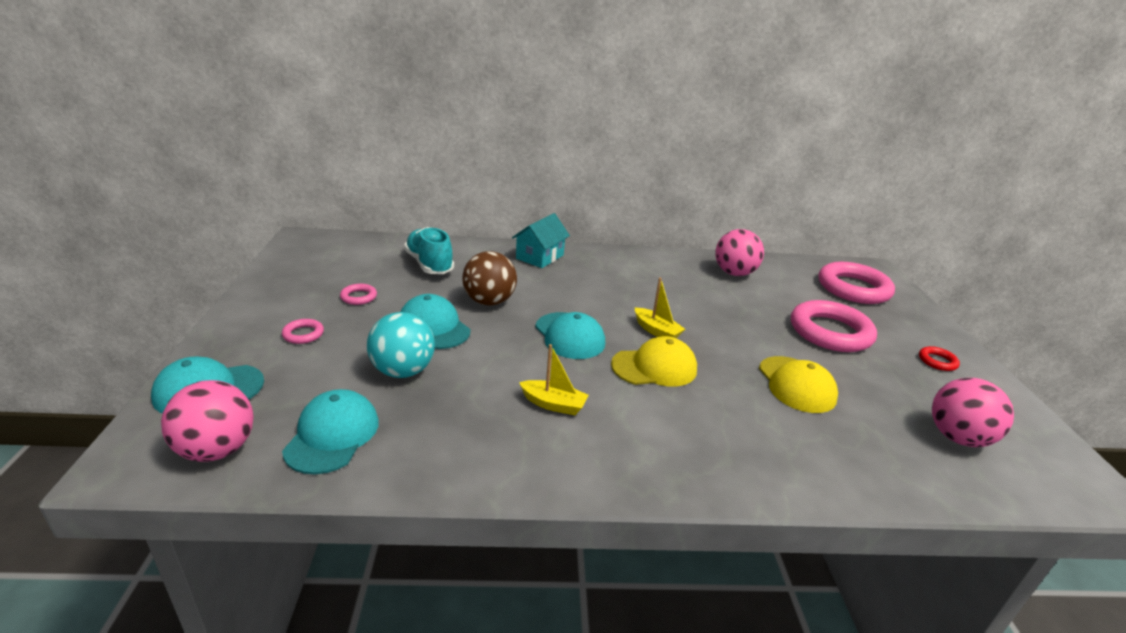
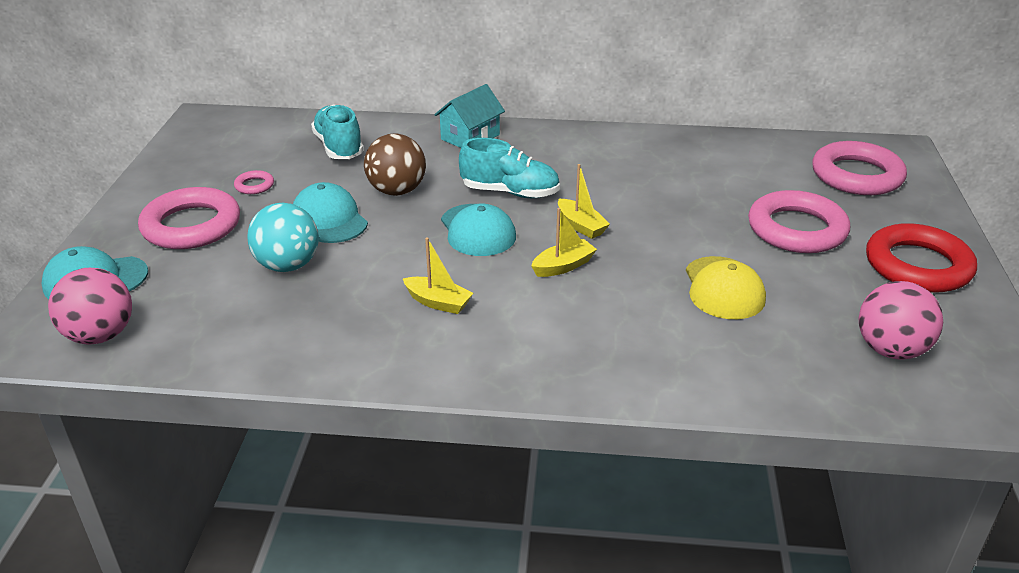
camera: 10 degrees right, 5 degrees up
pink ring [282,319,324,344] -> pink ring [138,187,240,249], size x2.34
turquoise cap [282,389,379,474] -> none
yellow cap [611,336,697,387] -> yellow boat [531,208,597,277]
pink ball [715,229,764,276] -> none
red ring [919,346,960,371] -> red ring [866,223,977,293], size x2.34
none -> turquoise shoe [459,138,560,198]

